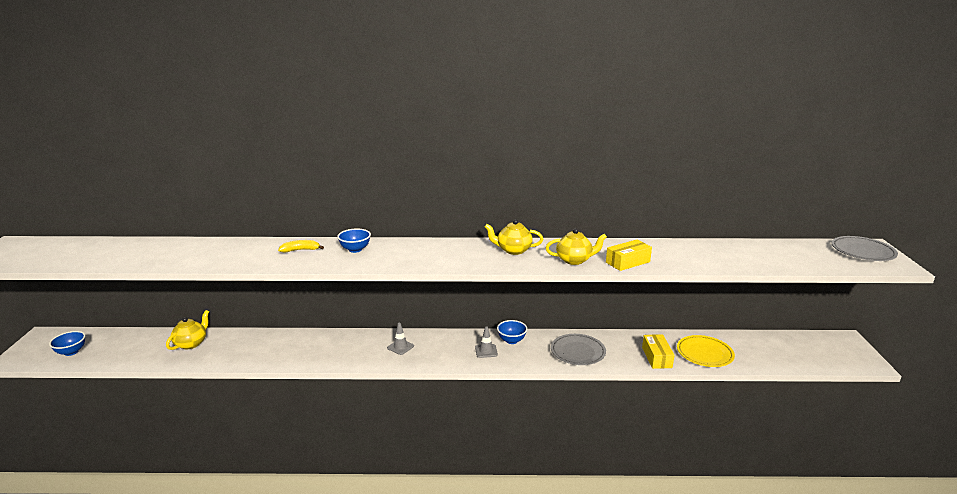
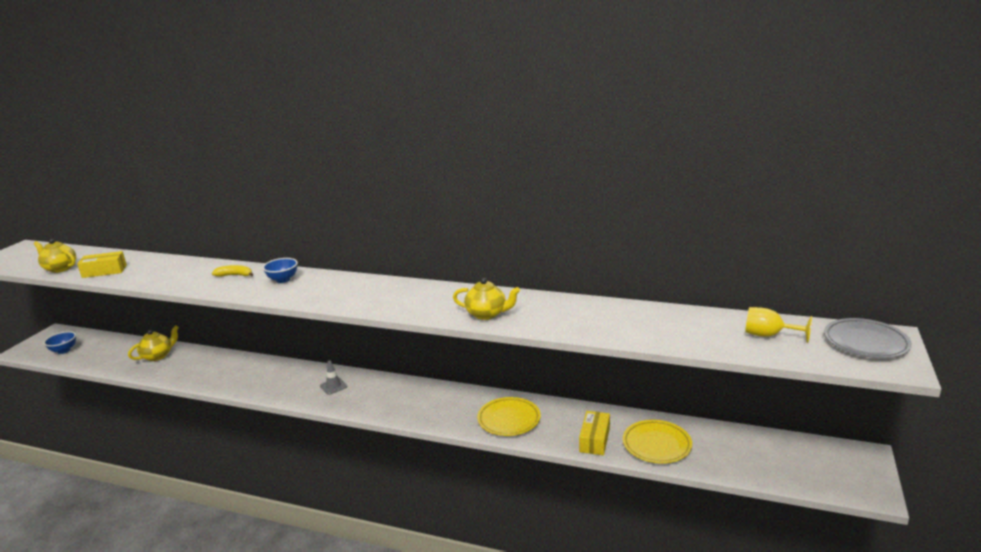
camera: 20 degrees right, 0 degrees up
grey traffic cone [475,326,498,358] -> none
yellow teapot [485,219,543,255] -> yellow teapot moved to [34,239,76,273]
blue bowl [497,320,527,344] -> none
grey plate [551,334,606,365] -> yellow plate [477,397,541,436]
yellow box [606,240,652,271] -> yellow box moved to [77,251,127,278]
none -> yellow goblet [745,307,812,343]

